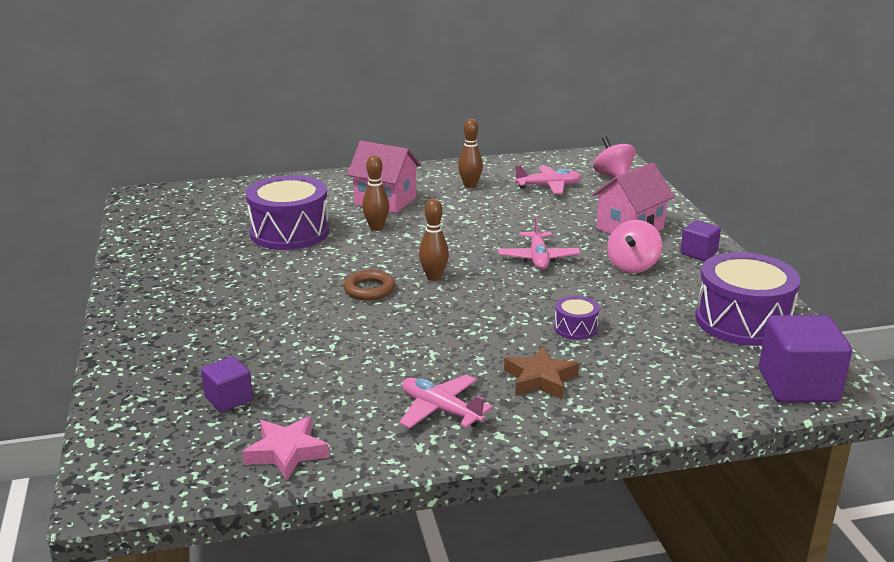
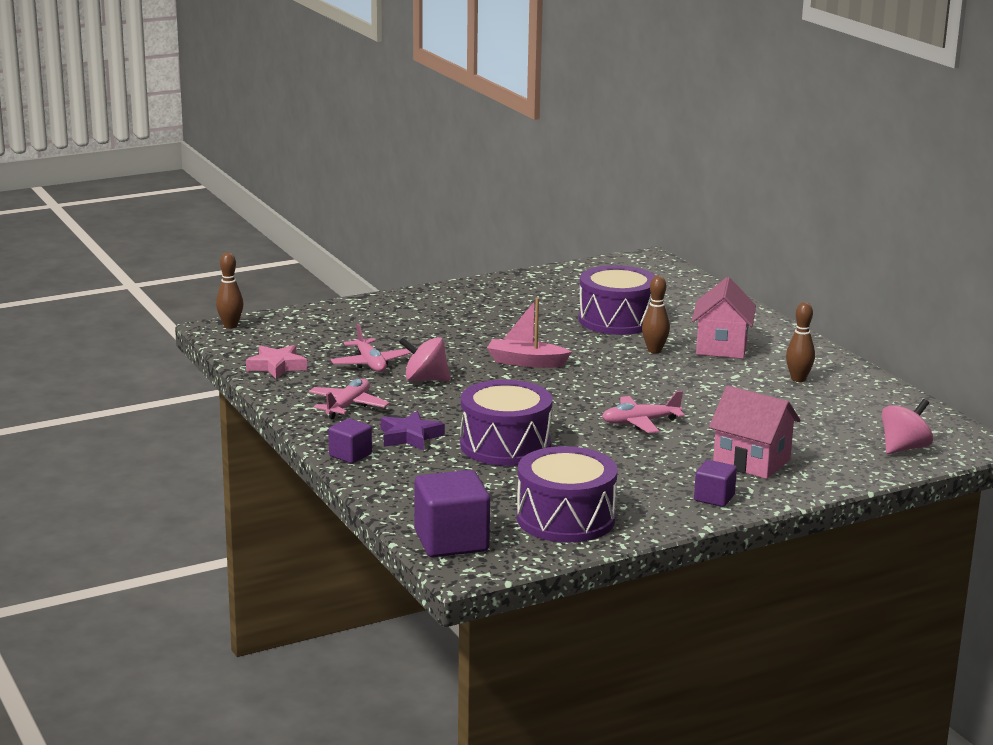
camera: 75 degrees right, 5 degrees down
purple cube [201,356,253,412] -> purple cube moved to [328,418,372,464]
brown ring [343,270,395,300] -> pink boat [487,298,572,368]
brown bowling pin [419,199,449,281] -> brown bowling pin moved to [216,252,243,329]
brown star [504,347,579,399] -> purple star [381,411,445,450]
pink plane [514,165,581,194] -> pink plane moved to [331,324,411,372]
purple drum [554,296,600,340] -> purple drum [460,380,553,466], size x2.17
pink spinning top [607,220,662,273] -> pink spinning top moved to [399,337,451,381]

